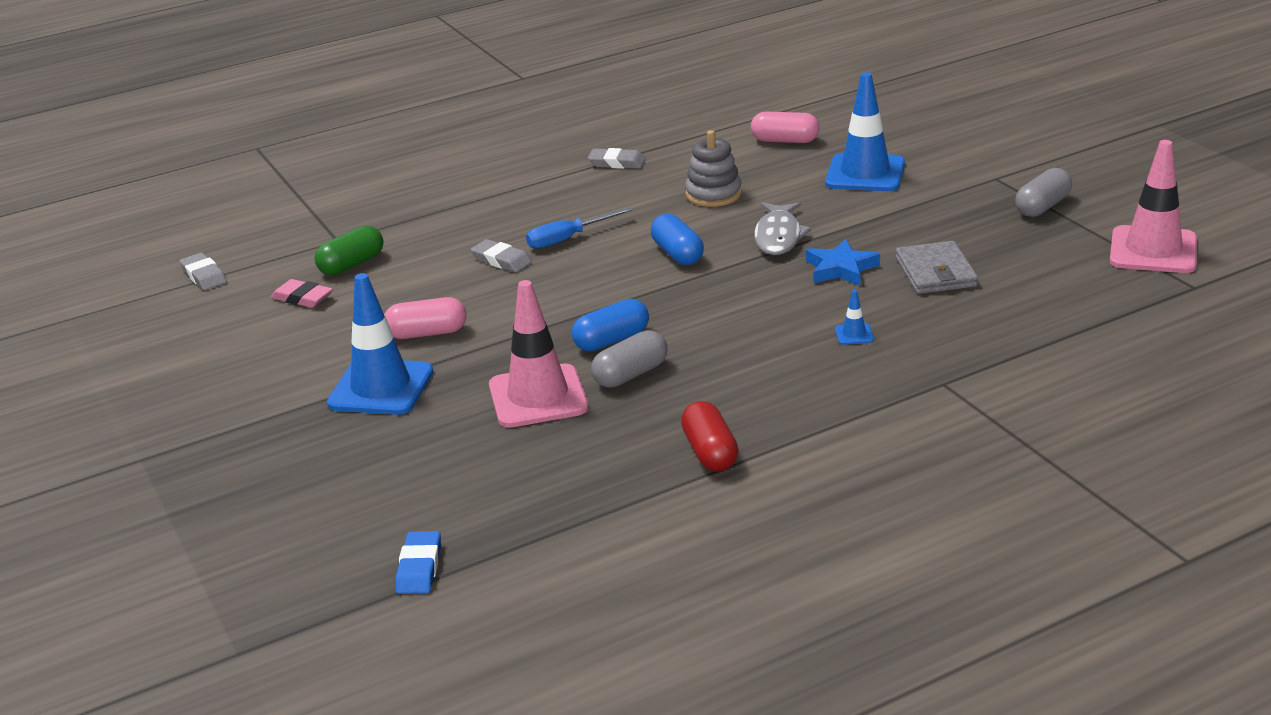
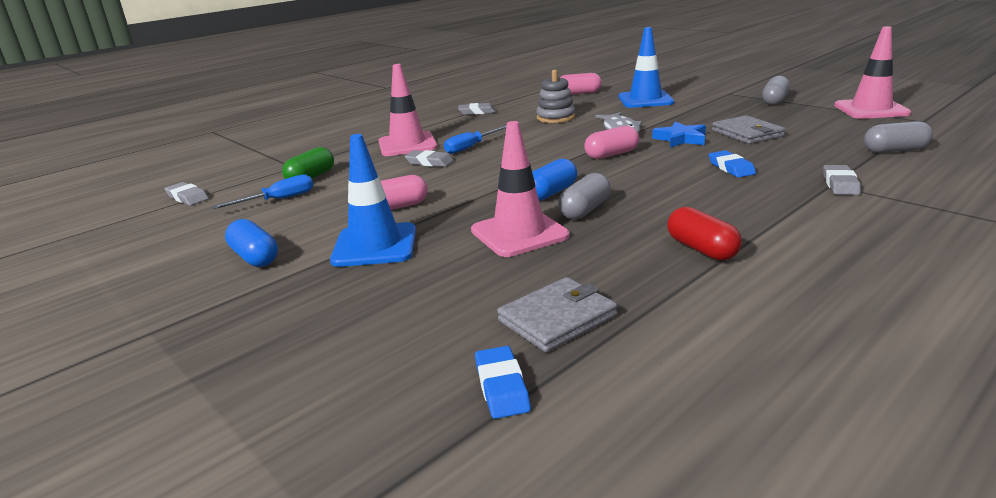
camera: 15 degrees left, 5 degrees down
pink eraser [271,279,333,308] -> blue screwdriver [211,175,313,209]
blue capsule [651,214,704,265] -> blue capsule moved to [225,219,278,267]
blue traffic cone [835,289,874,345] -> blue eraser [709,150,756,178]
none -> pink traffic cone [379,64,438,156]
none -> grey wallet [497,277,617,352]
none -> pink capsule [584,126,639,159]
none -> grey eraser [823,165,861,195]
none -> grey capsule [864,121,933,153]

